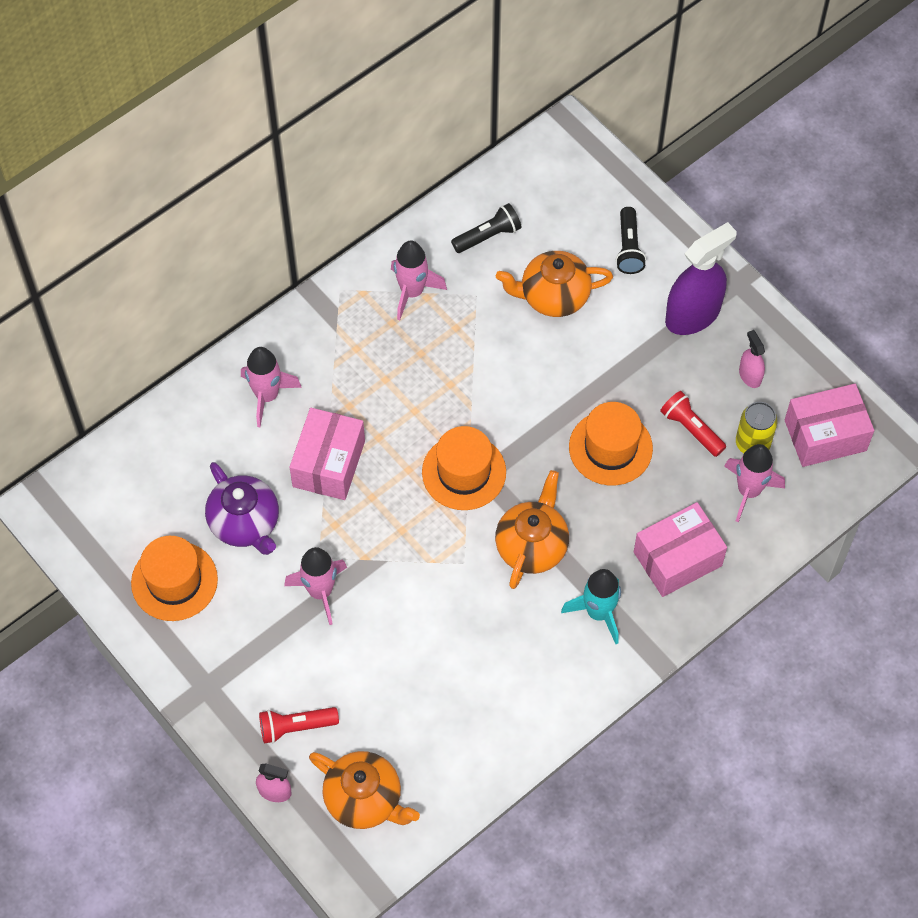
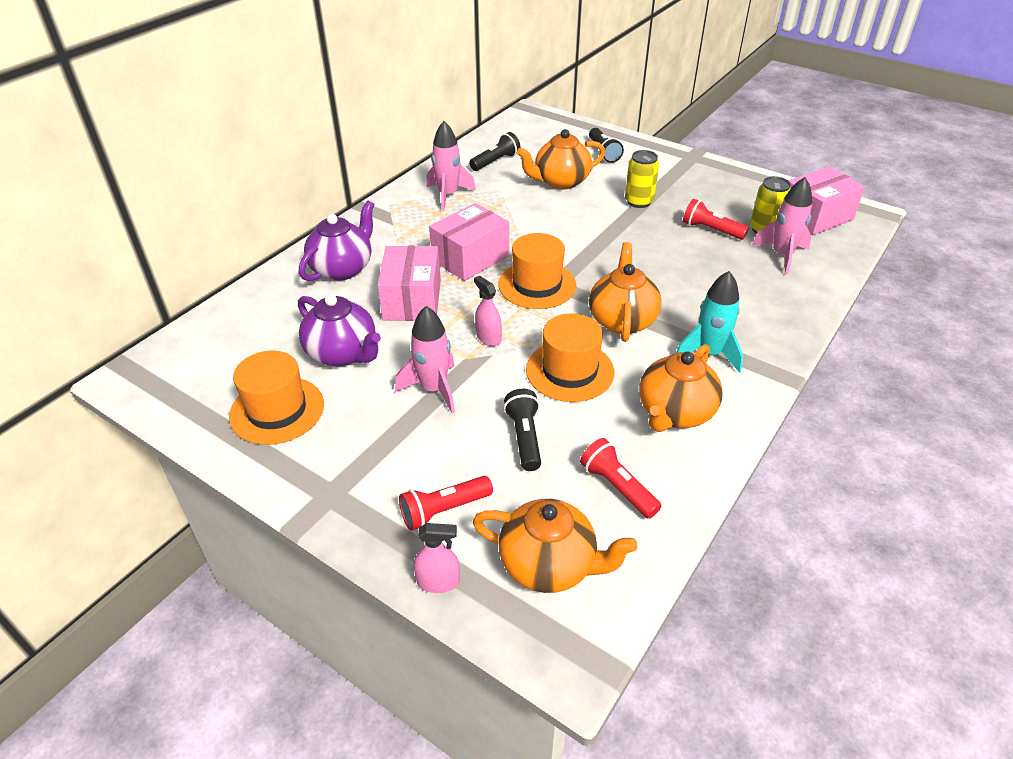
camera: 15 degrees left, 20 degrees down
pink rocket [241,347,302,427] -> purple teapot [299,200,375,281]
orange hat [569,402,653,485] -> orange hat moved to [526,314,614,402]
pink box [634,502,727,597] -> pink box moved to [429,203,509,281]
purple spray bottle [665,222,737,335] -> none
pink spray bottle [739,330,765,388] -> pink spray bottle moved to [474,276,502,346]
none -> black flashlight [504,389,541,471]
none -> red flashlight [580,438,661,519]
none -> yellow can [625,150,659,208]
none -> orange teapot [639,344,723,432]

